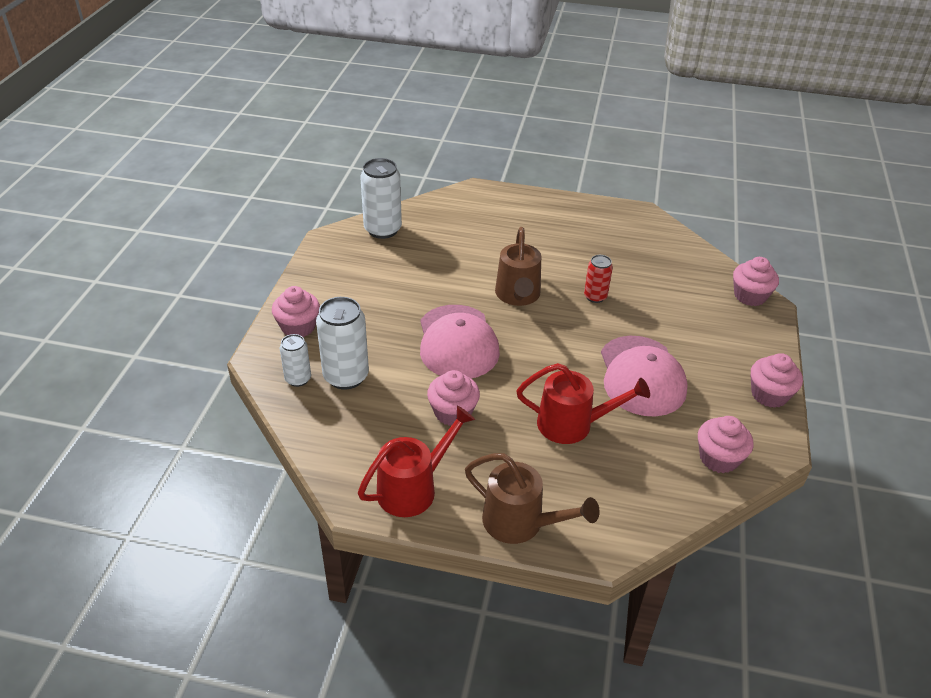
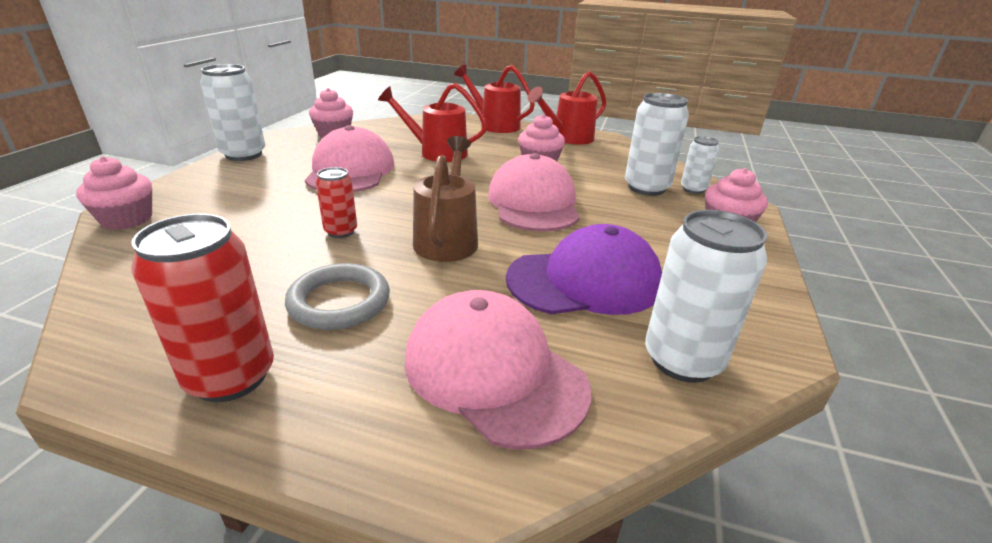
camera: 175 degrees left, 10 degrees down
brown watering can [465,453,600,544] -> red watering can [454,65,535,133]
pink cupcake [750,353,803,408] -> white can [200,64,266,161]
none -> red can [131,214,274,402]
none -> grey ring [285,263,390,330]
none -> pink cap [405,290,591,450]
none -> purple cap [506,224,662,315]

